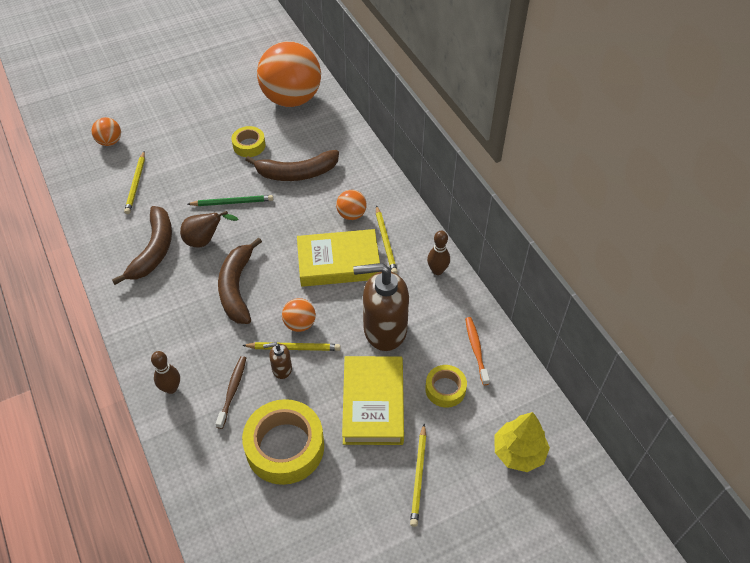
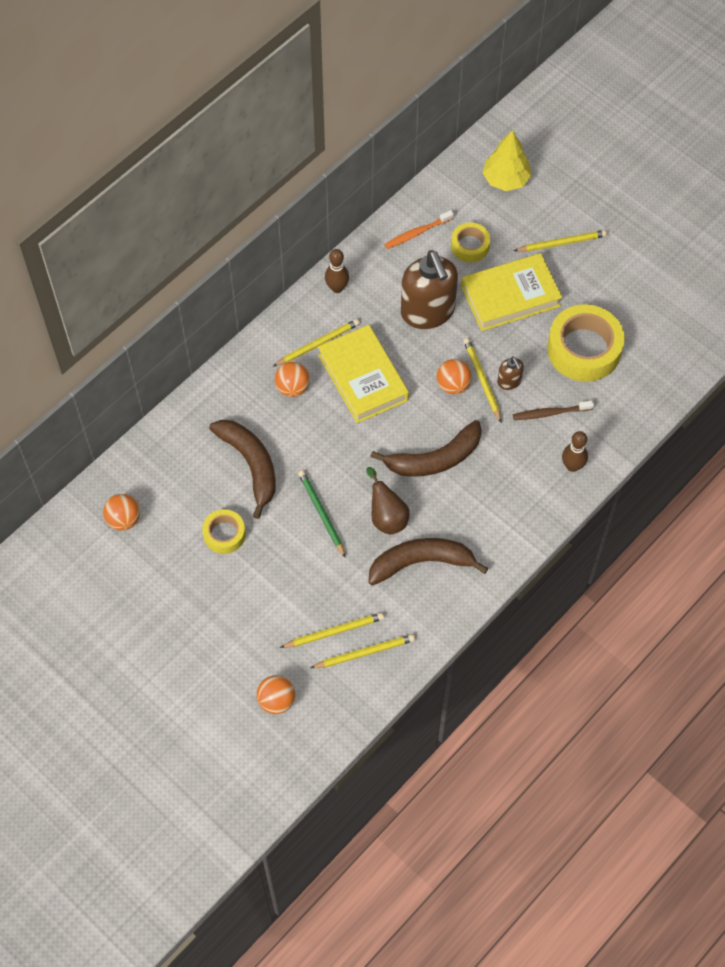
camera: 110 degrees left, 10 degrees up
orange ball [257,41,321,107] -> orange ball [103,494,140,530], size x0.43
none -> yellow pencil [311,634,415,668]

